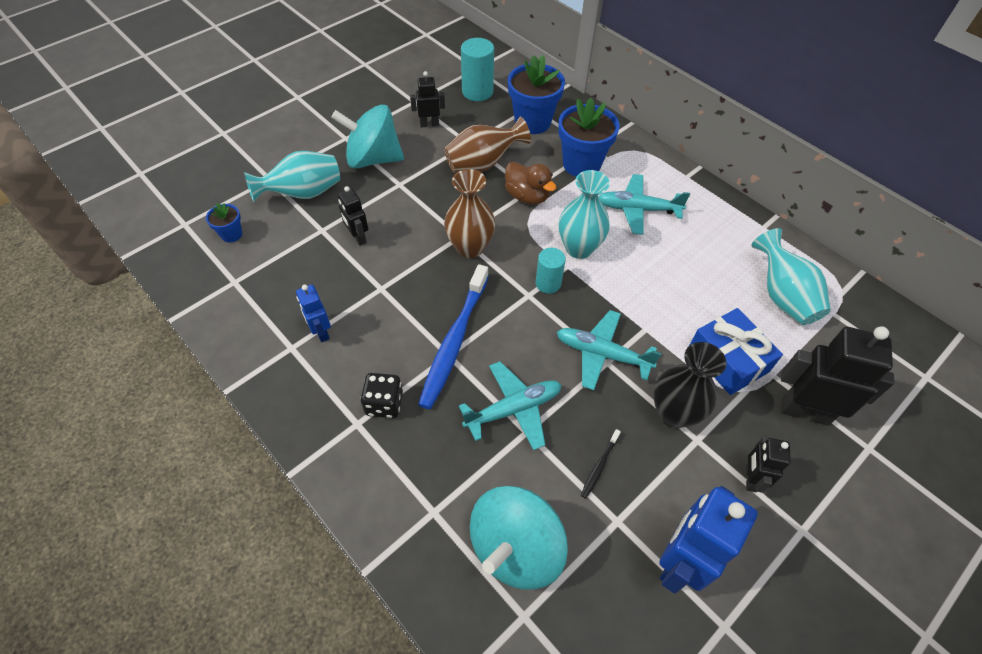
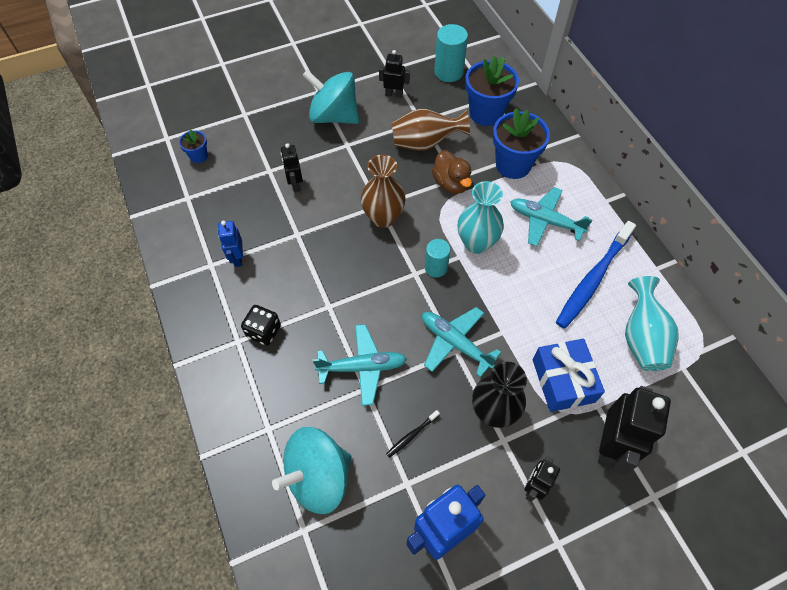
camera: 20 degrees right, 5 degrees up
turquoise vase [244,151,340,202] -> none
blue toothbrush [418,264,489,409] -> blue toothbrush moved to [556,221,636,329]
black robot [781,326,894,426] -> black robot turned 75 degrees clockwise [598,386,671,475]

